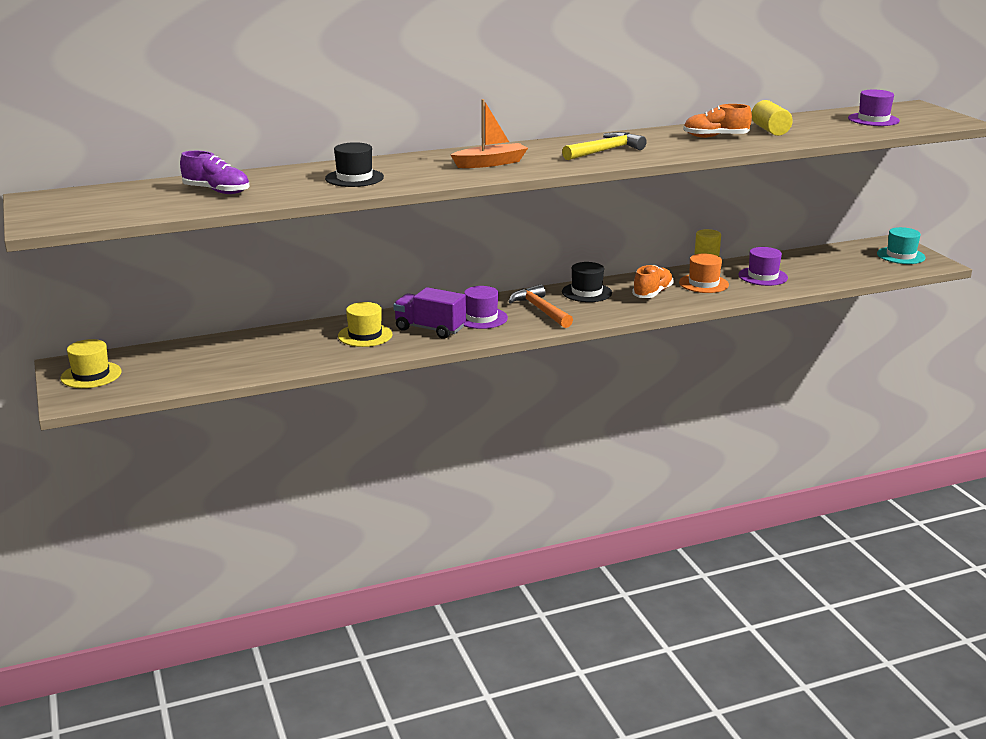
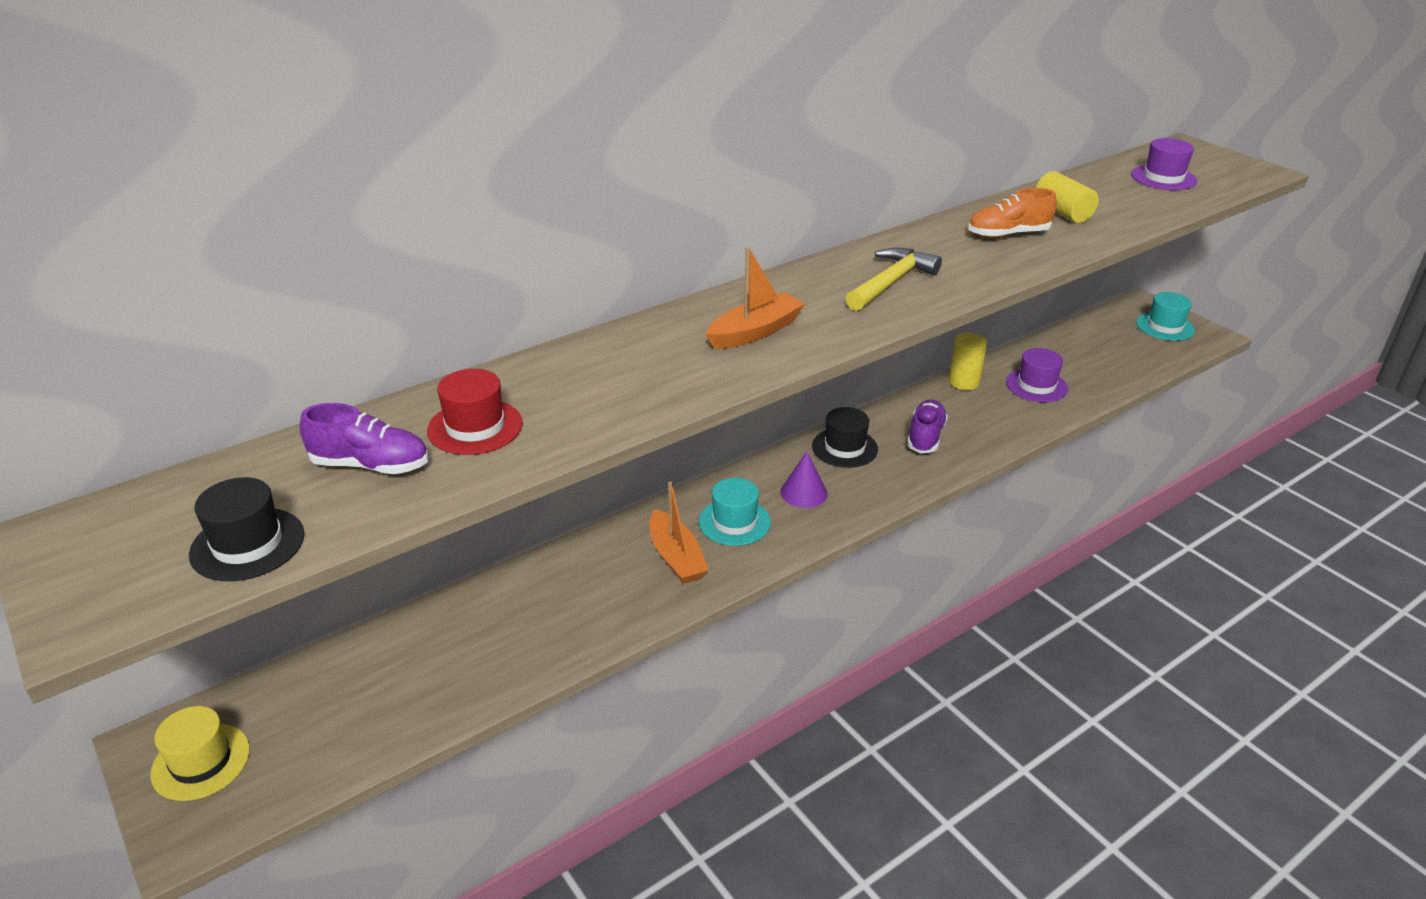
camera: 15 degrees left, 10 degrees up
black hat [325,142,384,187] -> black hat moved to [189,477,304,581]
yellow hat [338,302,392,347] -> none
purple truck [393,287,466,339] -> orange boat [650,481,709,584]
purple hat [464,286,508,329] -> turquoise hat [699,478,771,546]
orange hammer [508,284,573,328] -> purple cone [780,452,828,508]
orange shoe [632,265,673,298] -> purple shoe [907,400,948,453]
orange hat [679,254,729,293] -> none
none -> red hat [427,369,523,455]

